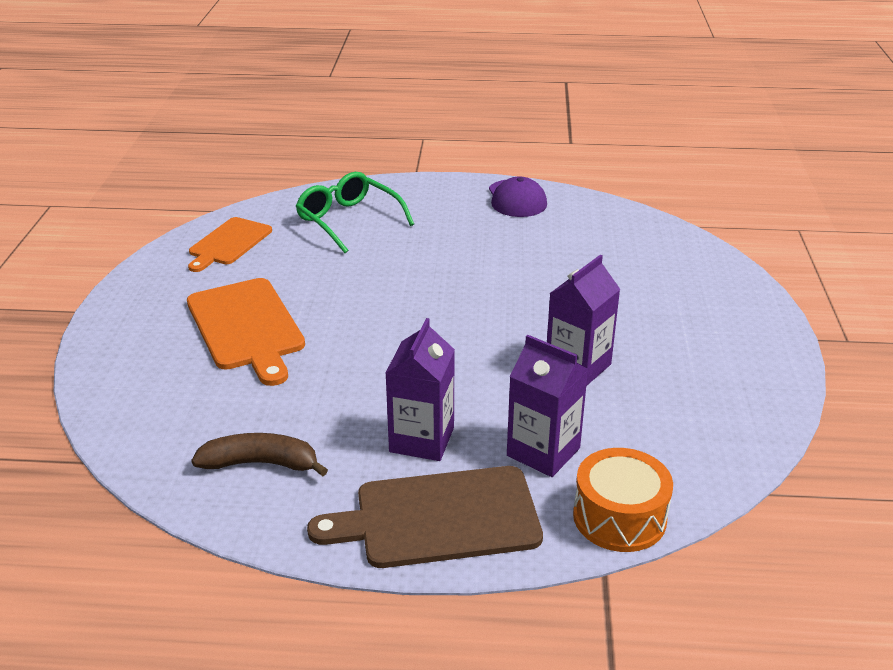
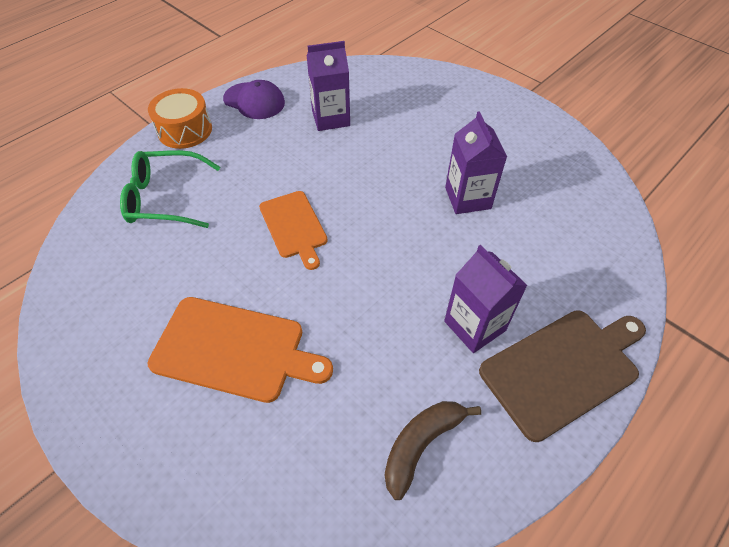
camera: 50 degrees left, 20 degrees up
orange cutting board [188,217,272,272] -> orange cutting board moved to [259,191,328,270]
brown cutting board [307,466,543,568] -> brown cutting board turned 150 degrees counterclockwise [479,310,646,442]
purple carton [507,335,588,477] -> purple carton moved to [307,41,350,131]
orange drum [573,448,673,552] -> orange drum moved to [148,88,212,149]

